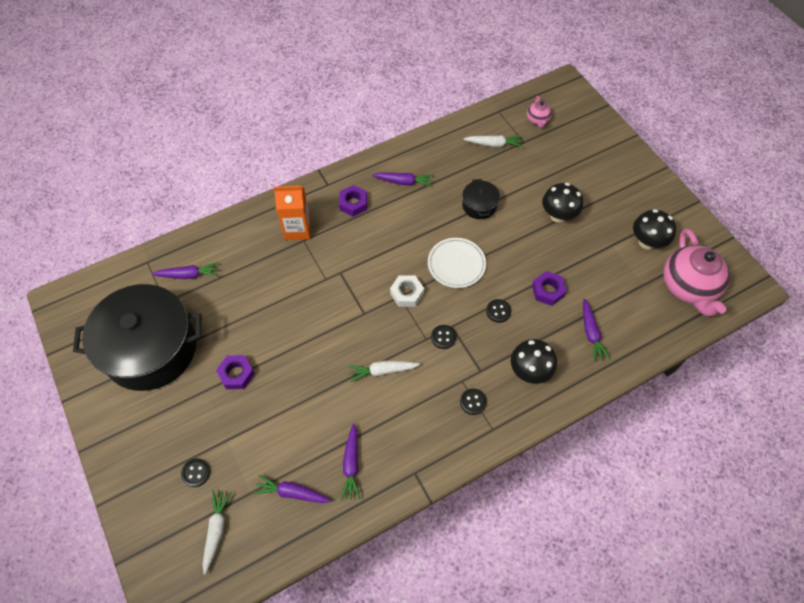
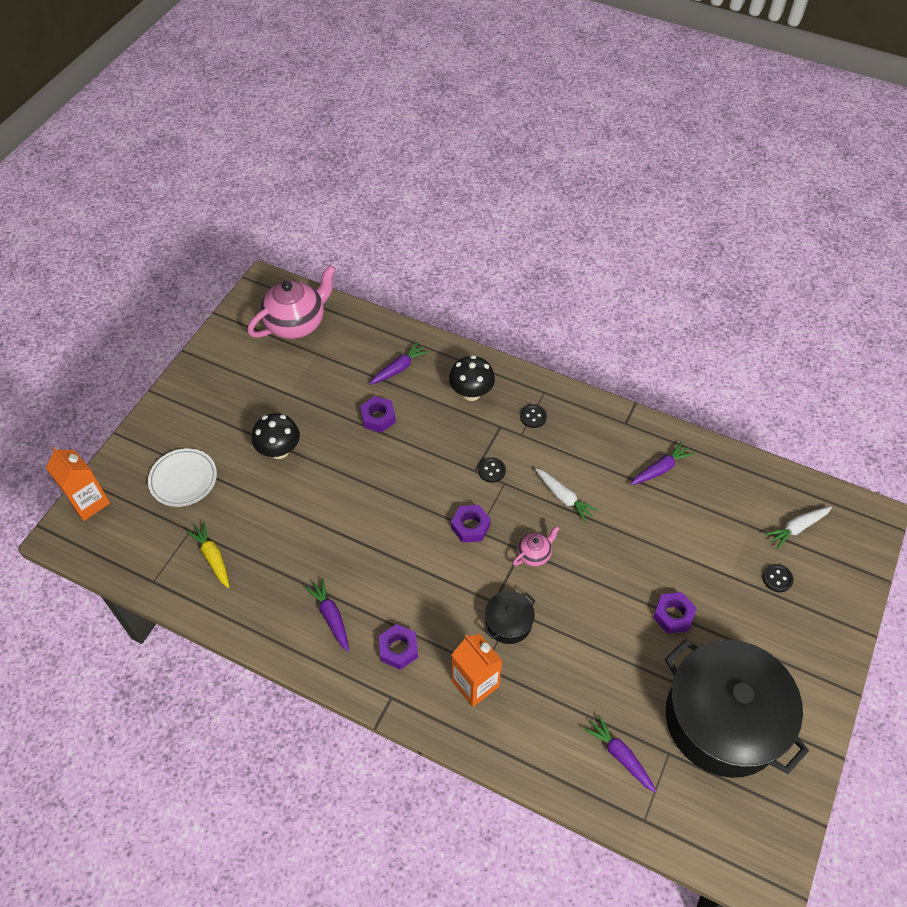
camera: 125 degrees left, 5 degrees down
purple carrot [253,475,332,503] -> none
white nut [390,276,424,307] -> purple nut [451,505,491,543]
white plate [428,238,486,288] -> white plate moved to [148,448,217,507]
black pot [462,179,500,219] -> black pot moved to [483,591,535,644]
white carrot [463,135,523,147] -> yellow carrot [186,522,229,588]
black button [486,299,511,323] -> none
pink teapot [527,96,552,128] -> pink teapot moved to [513,526,560,566]
black mushroom [633,209,676,250] -> none
none -> orange carton [46,447,110,521]

